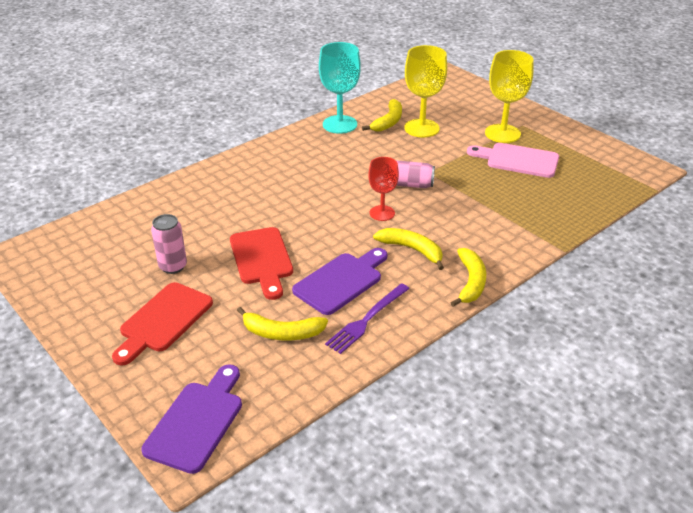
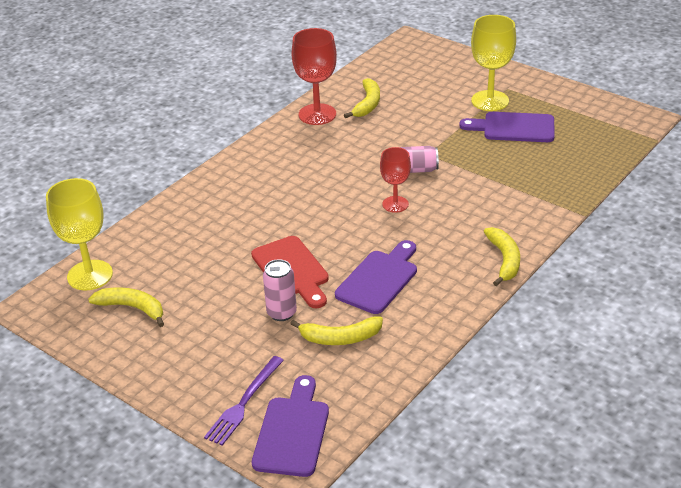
camera: 10 degrees left, 0 degrees up
red cutting board [112,282,213,366] -> none
pink can [151,214,187,274] -> pink can moved to [263,259,297,321]
turquoise goblet [319,42,361,134] -> red goblet [292,28,337,125]
purple fork [325,283,410,354] -> purple fork moved to [204,356,284,446]
yellow banana [373,228,444,270] -> yellow banana moved to [88,287,164,327]
yellow goblet [404,45,447,138] -> yellow goblet moved to [46,178,113,291]
pink cutting board [467,143,559,178] -> purple cutting board [459,112,555,142]

